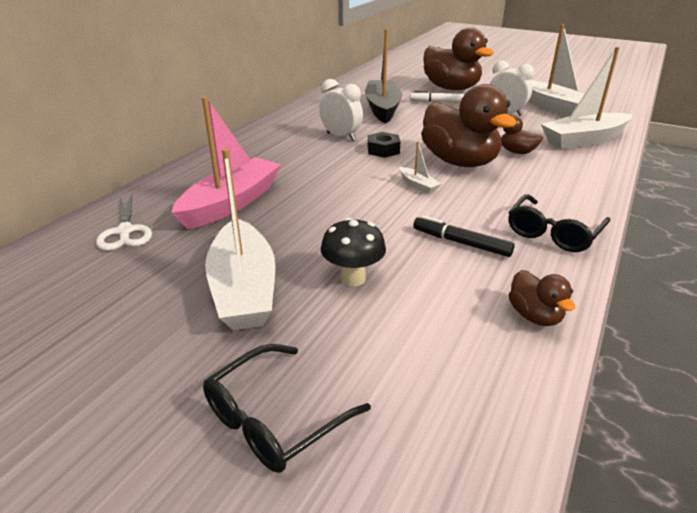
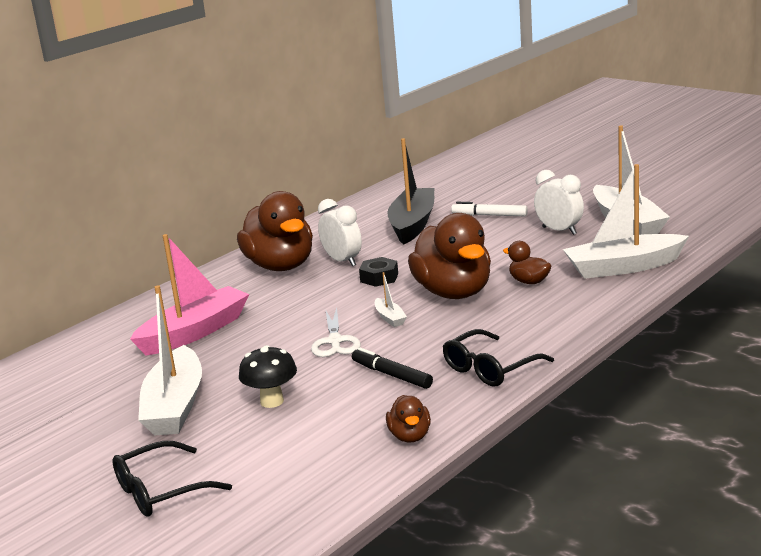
camera: 15 degrees right, 10 degrees down
white scissors [96,195,152,251] -> white scissors moved to [311,307,361,357]
brown duck [423,27,494,90] -> brown duck moved to [237,191,313,271]

